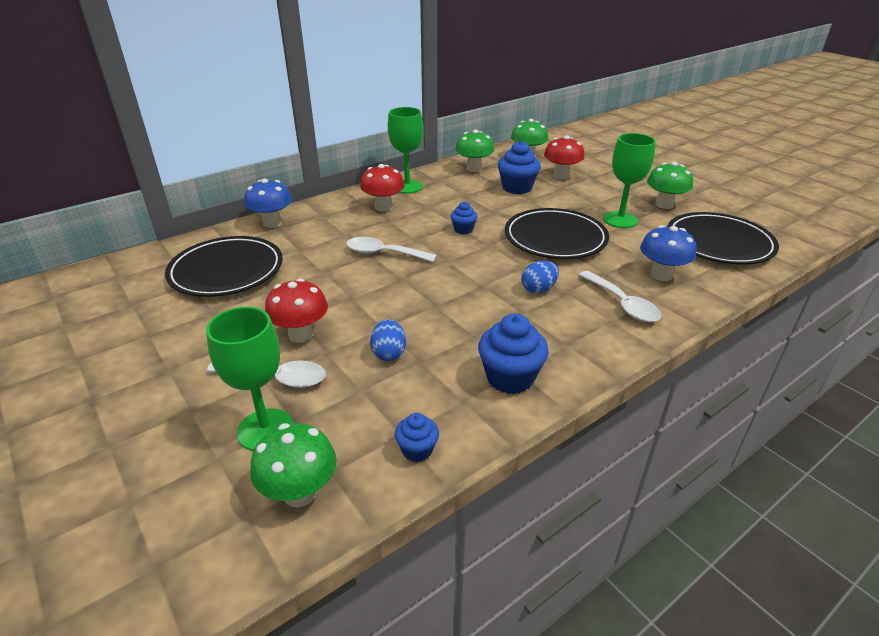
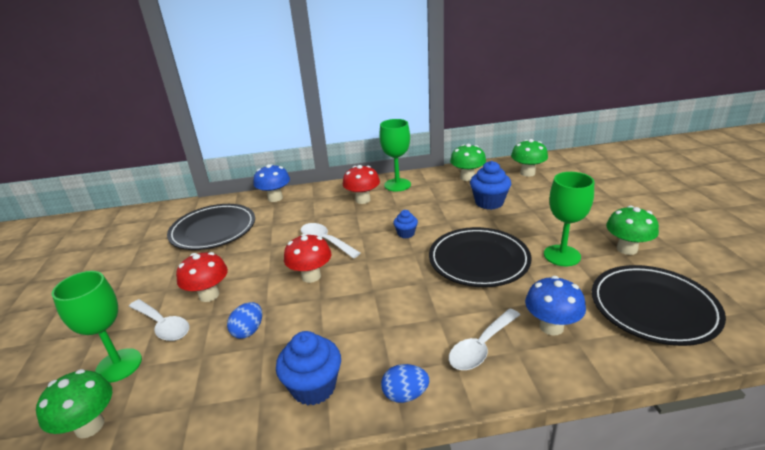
camera: 30 degrees right, 5 degrees down
blue cupcake [395,413,439,462] -> none
blue egg [521,261,559,293] -> blue egg moved to [381,364,429,403]
red mushroom [544,136,584,179] -> red mushroom moved to [284,233,331,283]
white spoon [579,271,662,322] -> white spoon turned 45 degrees clockwise [449,309,520,370]

